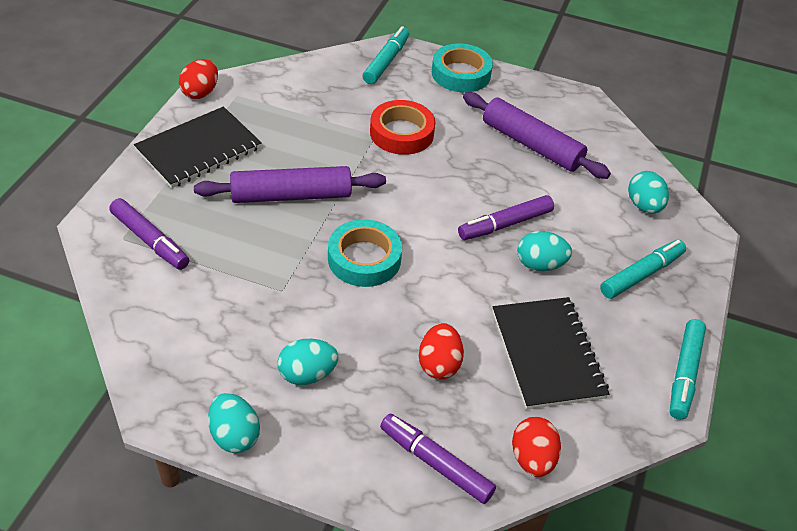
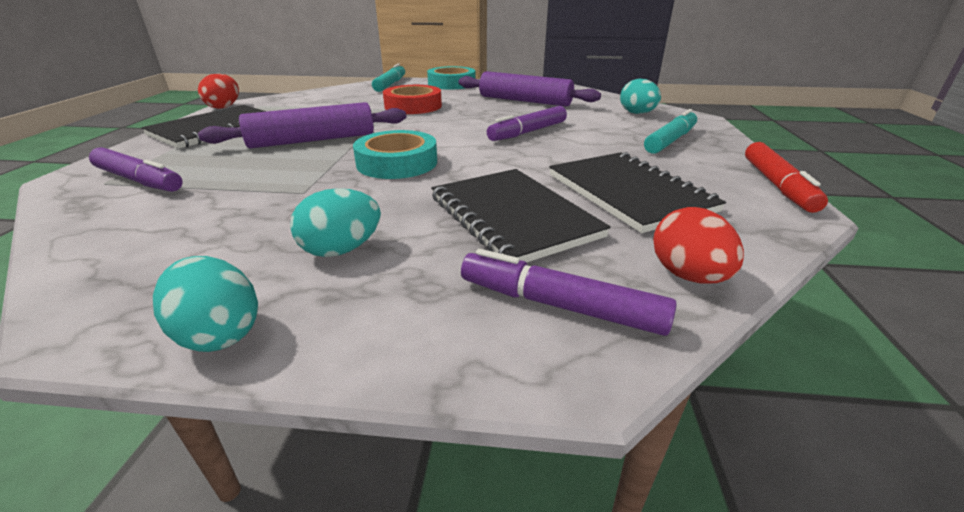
camera: 10 degrees left, 15 degrees down
red egg [419,323,464,379] -> black notebook [431,169,611,263]
turquoise egg [517,231,572,271] -> none
turquoise marker [670,319,706,420] -> red marker [745,142,828,213]

